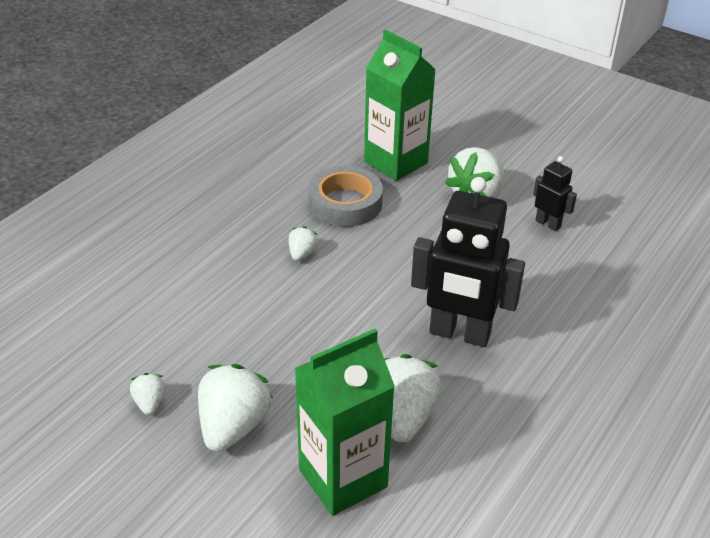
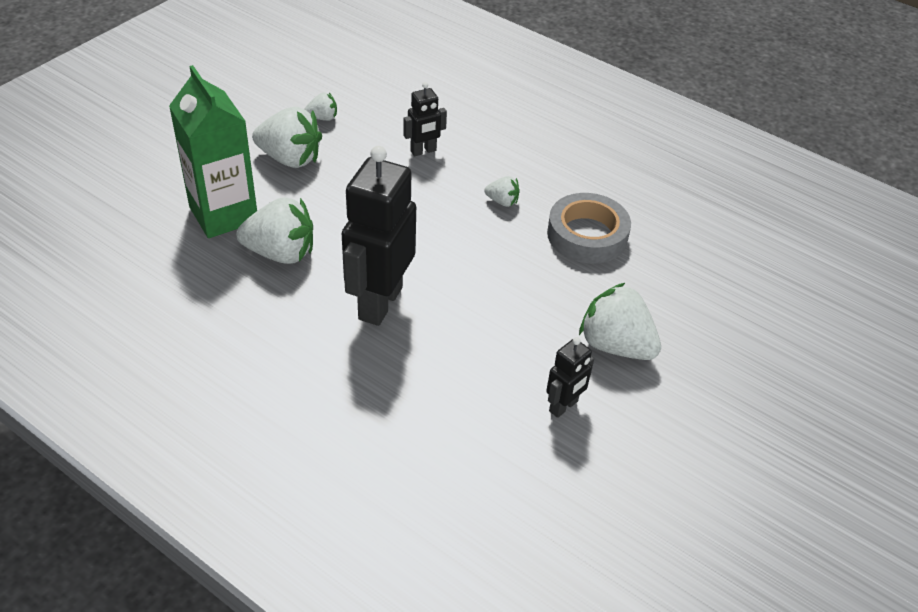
camera: 90 degrees right, 5 degrees up
green carton [364,30,436,181] -> none
none -> black robot [403,82,447,156]

